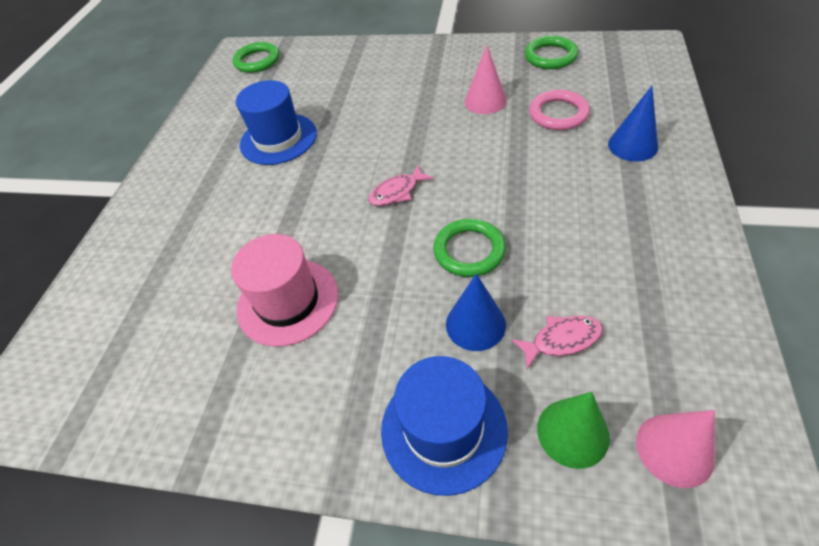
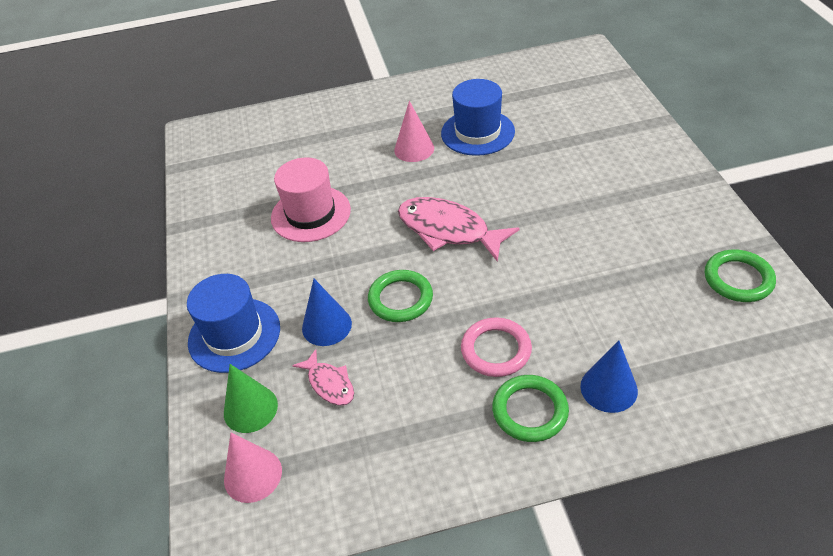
camera: 65 degrees right, 5 degrees down
green ring [232,42,279,73] -> green ring moved to [492,375,569,442]
pink fish [368,165,434,206] -> pink fish [398,197,519,262], size x1.88
pink cone [465,45,507,114] -> pink cone moved to [394,101,434,162]
pink ring [529,90,590,130] -> pink ring moved to [461,317,532,377]

